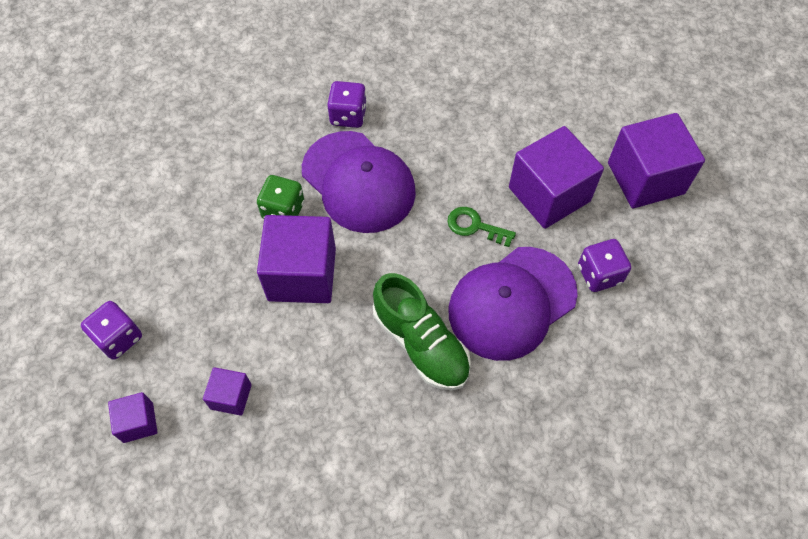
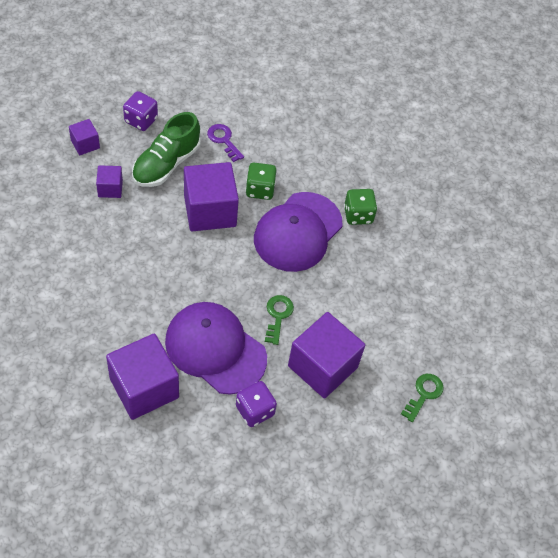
camera: 70 degrees right, 5 degrees down
purple dice [327,81,367,128] -> green dice [344,189,377,225]
green shoe [373,273,471,391] -> green shoe moved to [132,112,201,187]
purple cube [608,113,705,208] -> purple cube moved to [106,334,179,420]
none -> purple key [207,124,244,162]
none -> green key [401,374,444,422]

